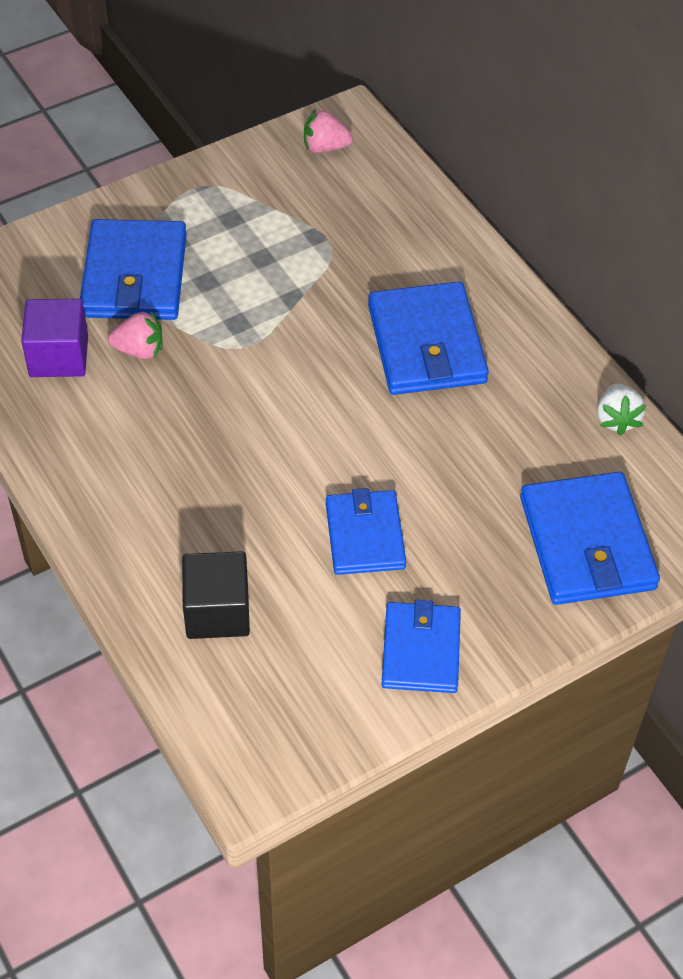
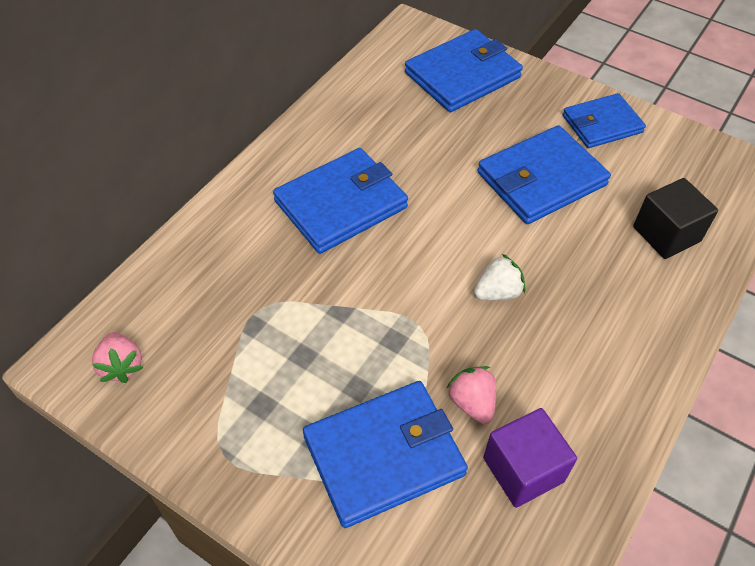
camera: 115 degrees left, 0 degrees up
blue wallet [326,488,406,575] -> blue wallet [477,125,611,224], size x1.51
white strawberry [597,383,646,436] -> white strawberry moved to [474,254,525,300]

